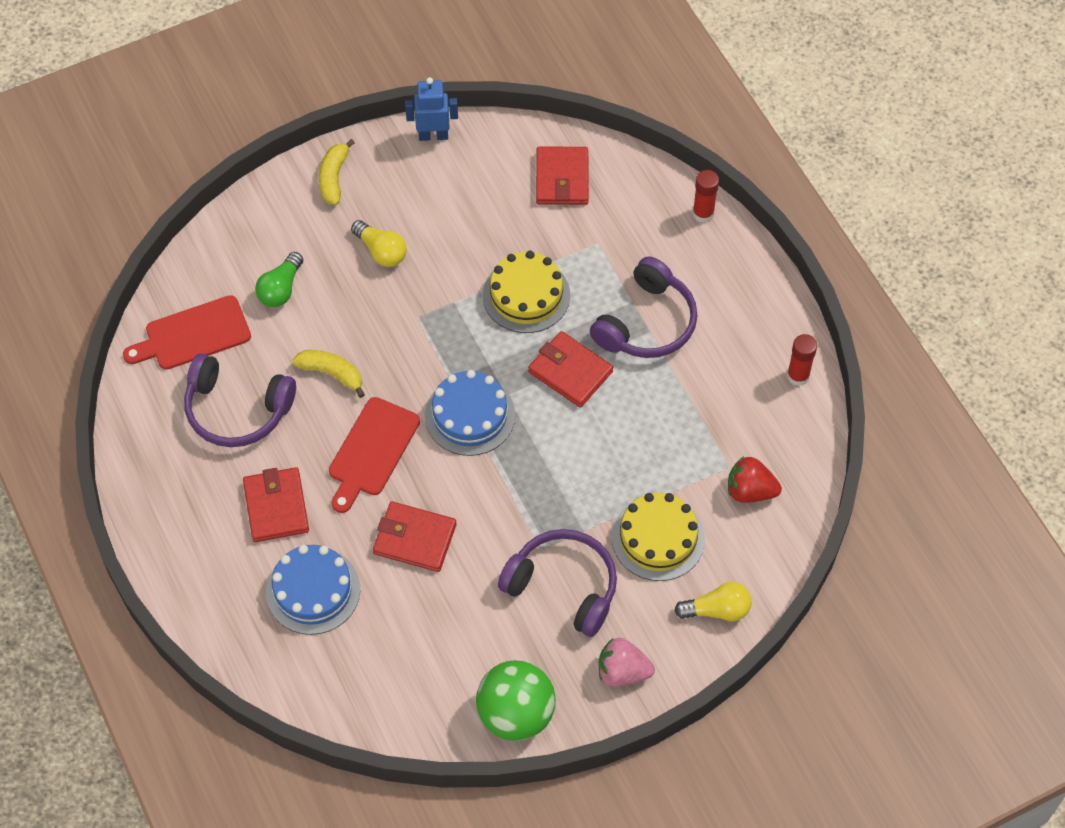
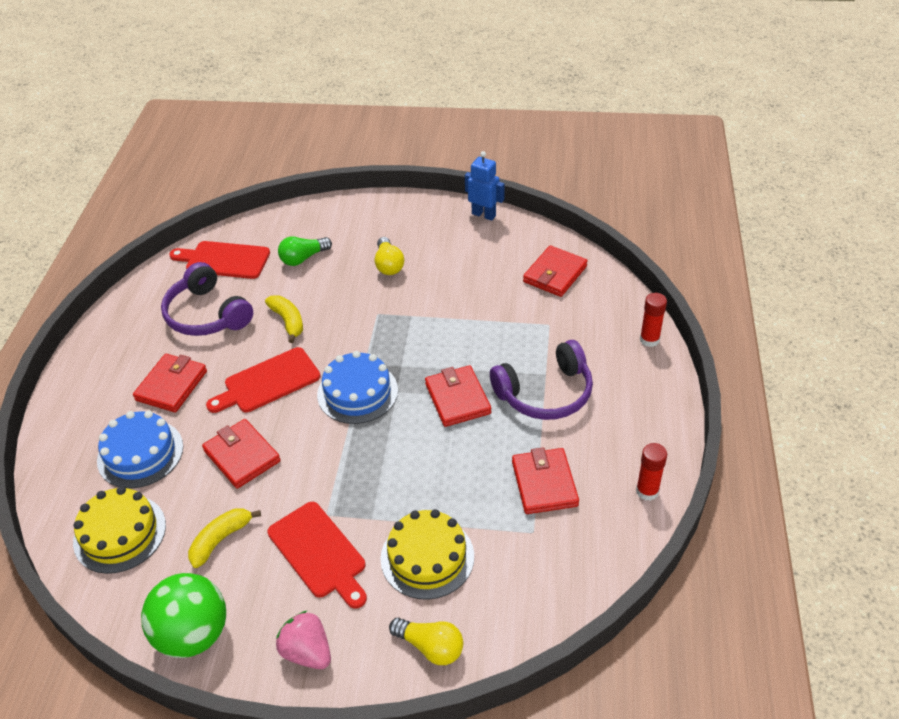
camera: 35 degrees right, 15 degrees down
yellow banana [319,139,355,205] -> yellow banana moved to [188,508,261,568]
yellow cake [483,251,570,333] -> yellow cake moved to [73,486,166,574]
purple headphones [498,529,617,637] -> red cutting board [267,502,367,609]
red strawberry [728,456,782,503] -> none
none -> red wallet [512,447,579,514]

